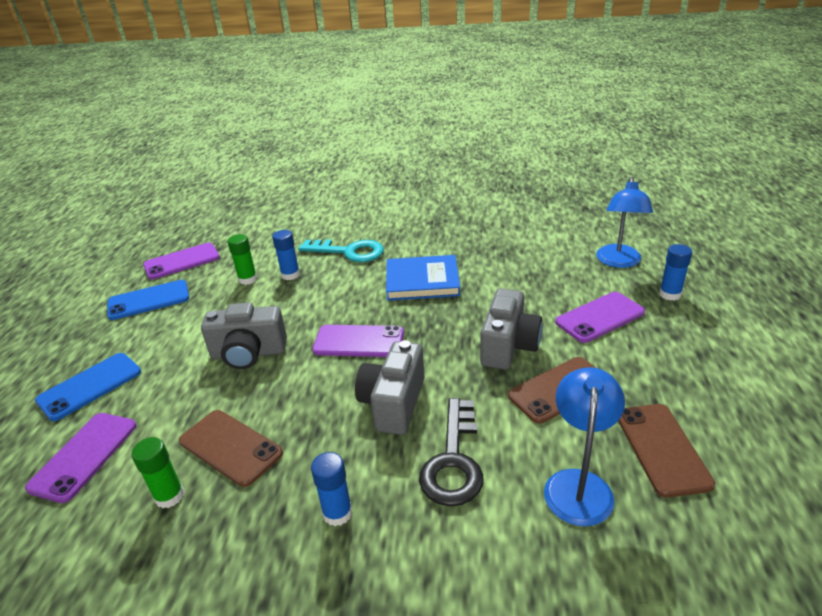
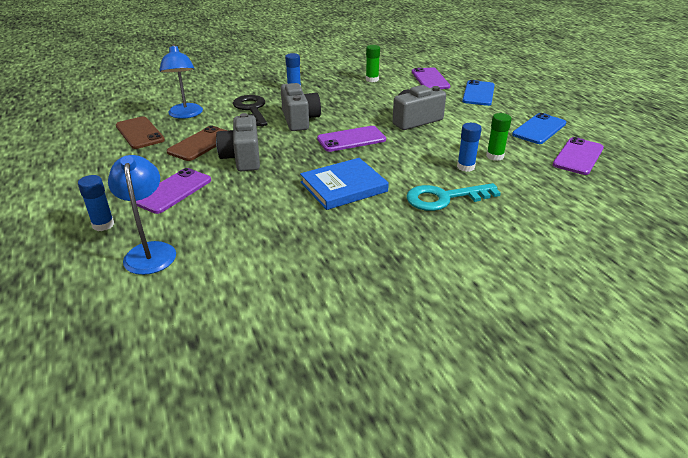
camera: 150 degrees right, 0 degrees up
brown phone [179,410,283,487] -> none

